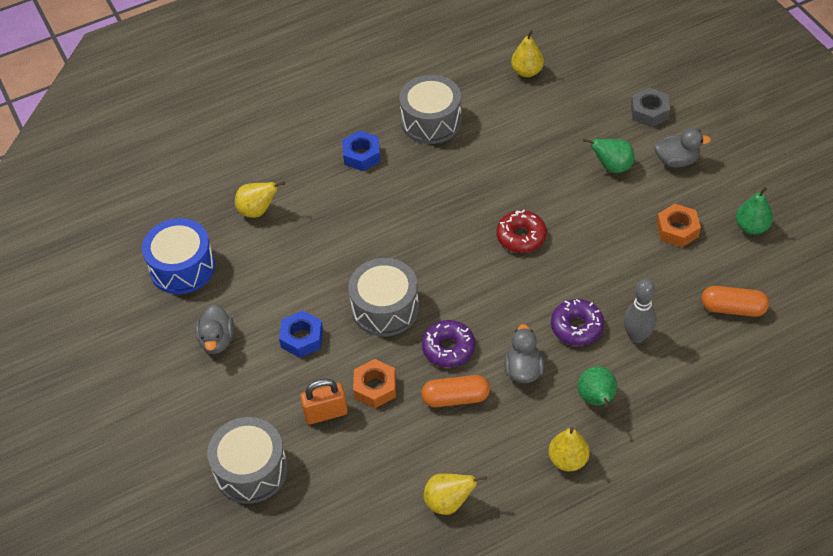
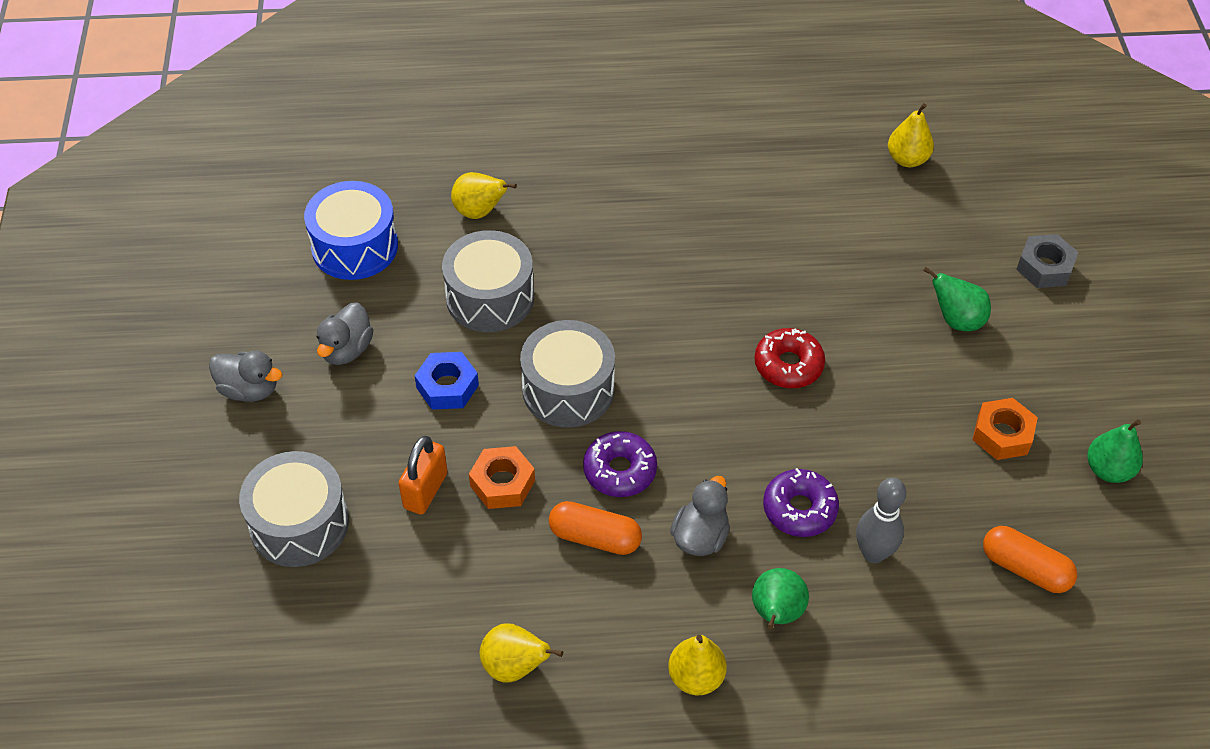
camera: 20 degrees right, 0 degrees up
orange padlock [300,379,348,424] -> orange padlock turned 75 degrees counterclockwise [398,436,448,515]
blue nut [342,131,381,171] -> none
grey drum [399,75,462,144] -> grey drum moved to [442,230,534,332]
grey duck [654,128,711,168] -> grey duck moved to [209,351,282,402]

